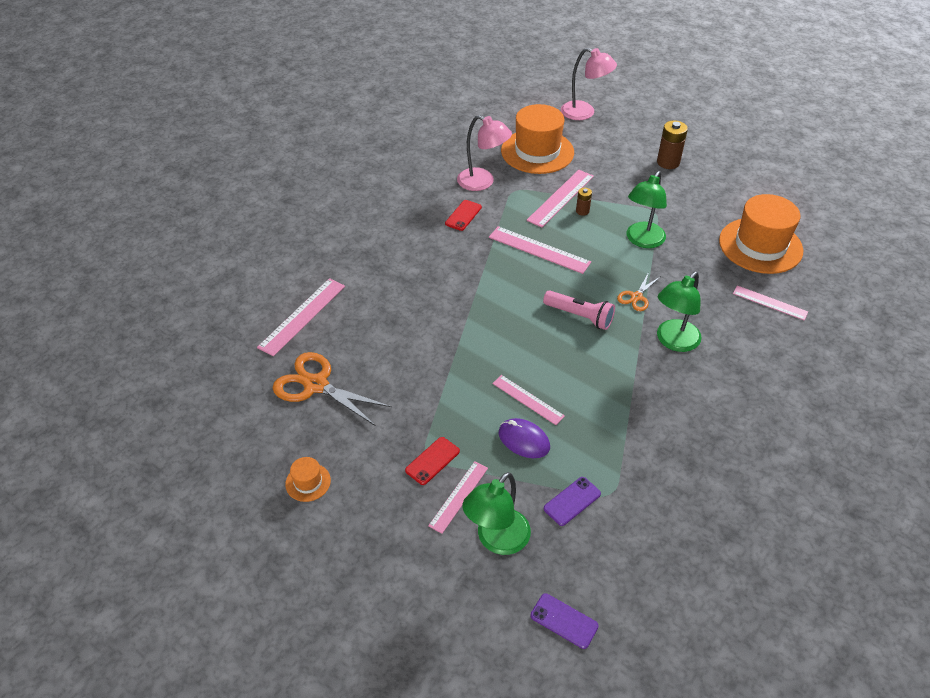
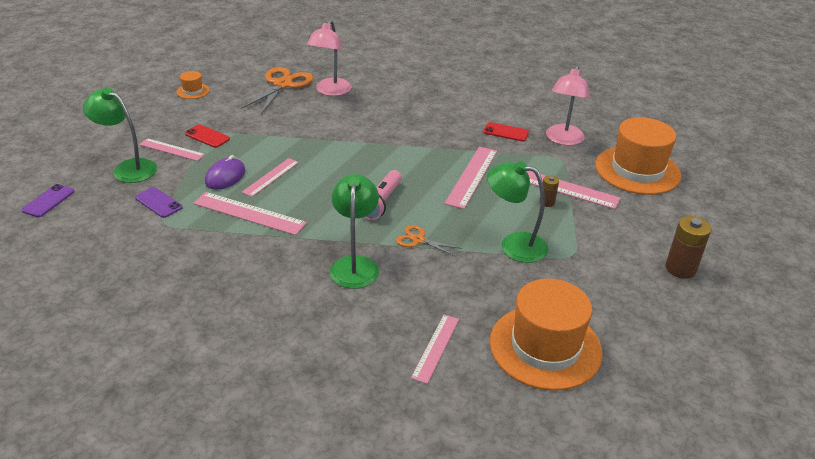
camera: 80 degrees right, 10 degrees down
pink ruler [257,278,345,356] -> pink ruler moved to [193,192,307,235]
pink lamp [561,48,617,120] -> pink lamp moved to [307,20,352,96]
green lamp [657,272,702,352] -> green lamp turned 60 degrees clockwise [330,174,379,289]

